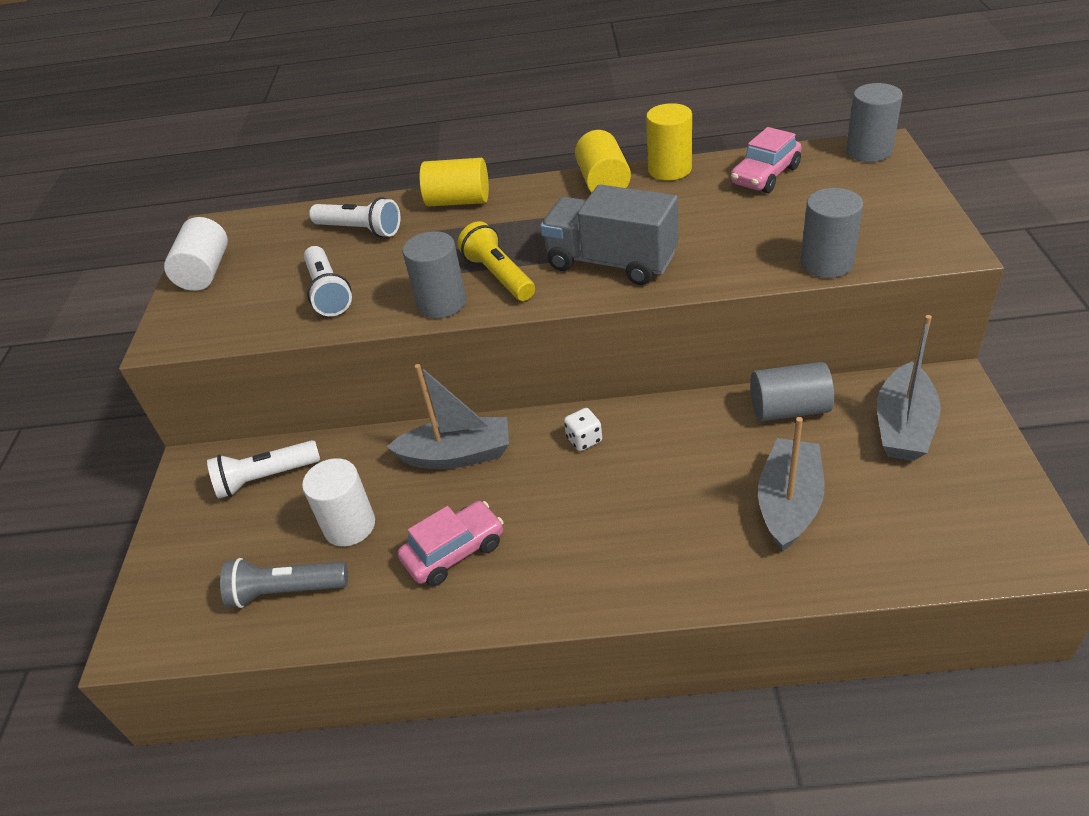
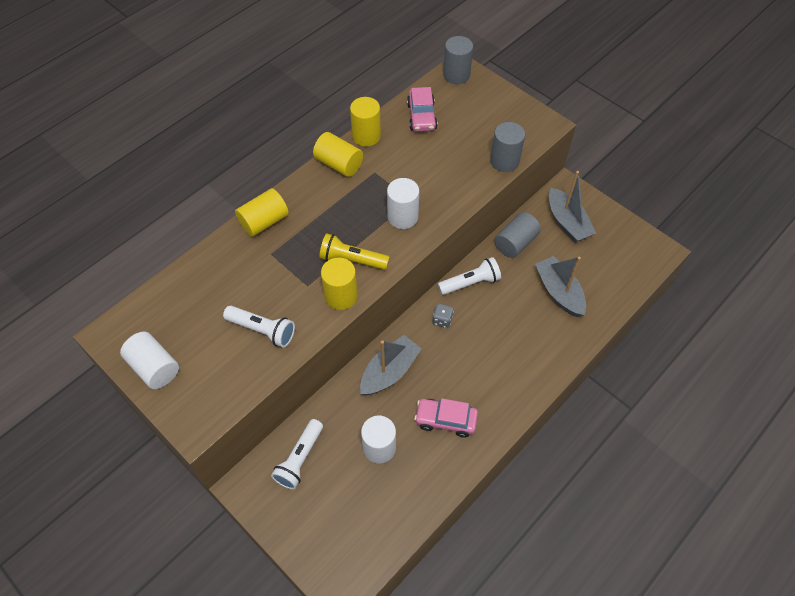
camera: 50 degrees left, 15 degrees up
grey flashlight [220,558,348,608] -> none
white flashlight [309,197,400,238] -> white flashlight moved to [438,257,501,295]
pink car [398,501,504,586] -> pink car turned 90 degrees counterclockwise [414,398,478,437]
grey cylinder [403,231,466,318] -> yellow cylinder [321,258,358,310]
grey truck [540,185,678,285] -> white cylinder [387,178,419,229]
white dice [564,408,602,451] -> grey dice [433,304,454,328]

